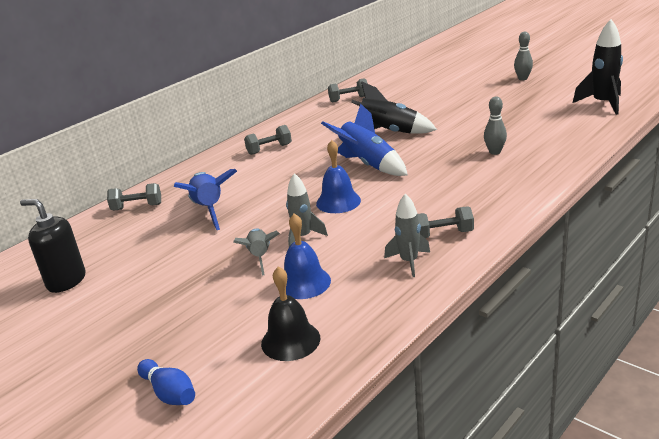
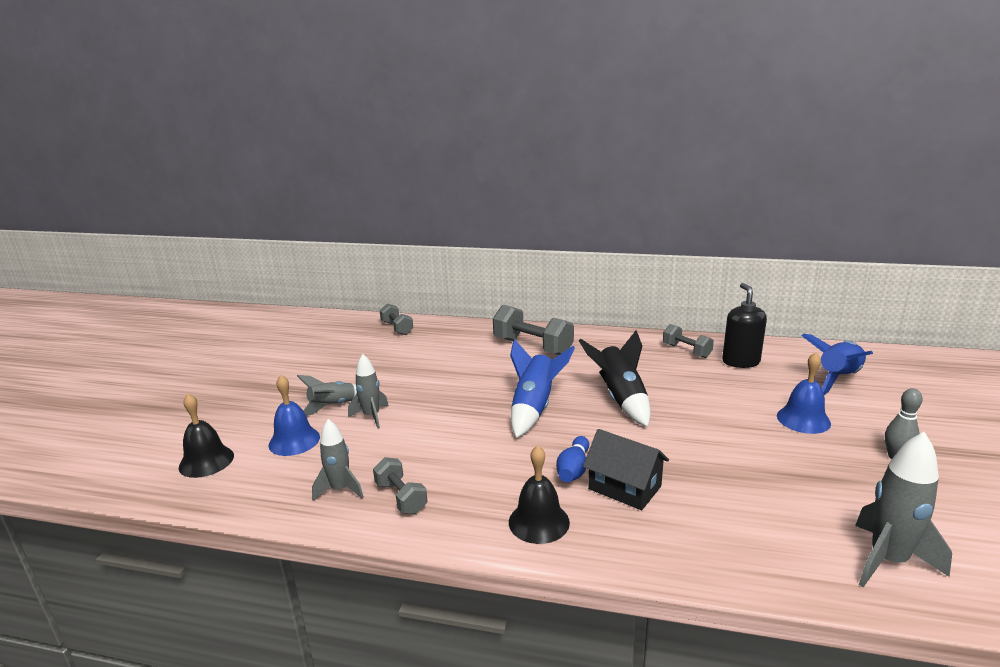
camera: 60 degrees right, 5 degrees down
black soap dispenser [20,199,86,293] -> black soap dispenser moved to [722,283,767,368]
blue bowling pin [137,359,195,405] -> blue bowling pin moved to [556,436,589,482]
blue rocket [174,169,237,230] -> blue rocket moved to [802,334,873,395]
grey dumbbell [244,125,292,155] -> grey dumbbell [493,305,574,355], size x1.71
blue bell [316,140,361,213] -> blue bell moved to [777,352,831,434]
grey bowling pin [484,97,507,155] -> black house [583,429,669,510]
black rocket [573,19,623,115] -> grey rocket [855,432,952,587]
none -> black bell [509,445,570,544]

